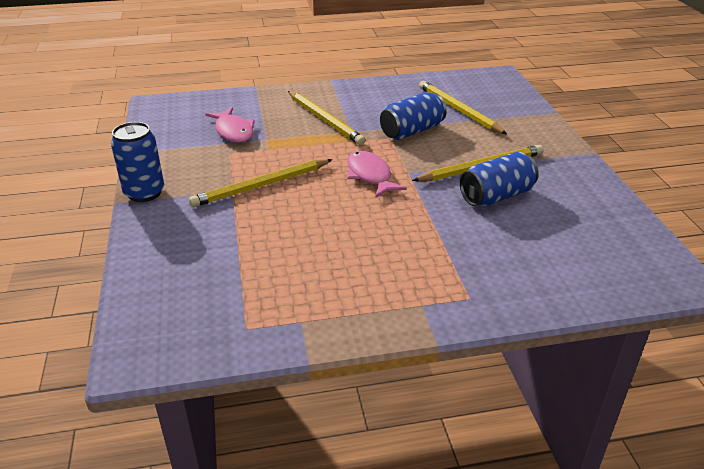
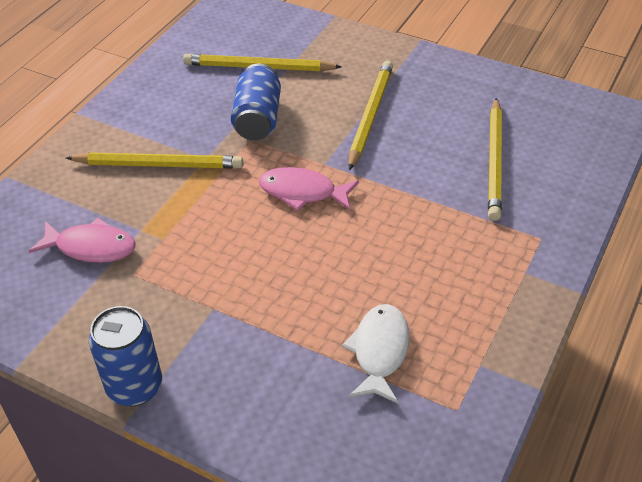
camera: 50 degrees left, 10 degrees up
yellow pencil [189,159,333,207] -> yellow pencil moved to [488,98,502,221]
blue can [460,152,539,206] -> none
none -> white fish [342,304,409,404]

